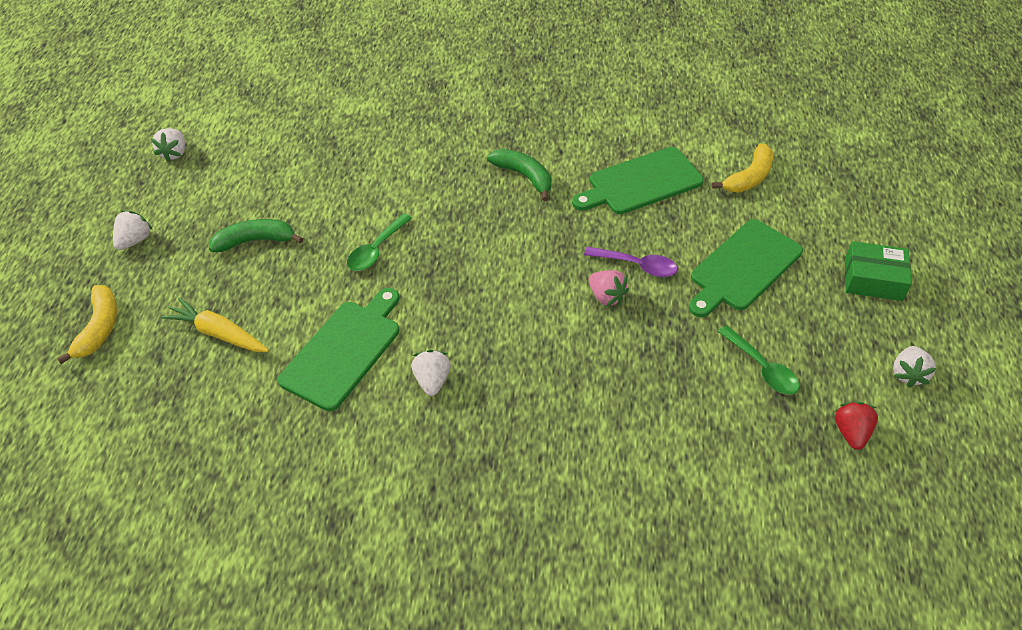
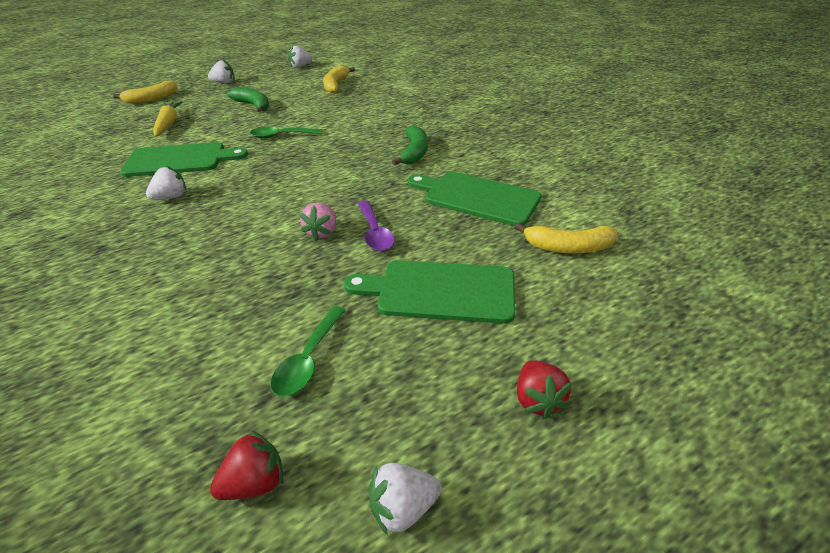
camera: 55 degrees right, 10 degrees down
green box [845,241,912,301] -> red strawberry [517,360,573,419]
none -> yellow banana [323,66,355,93]

